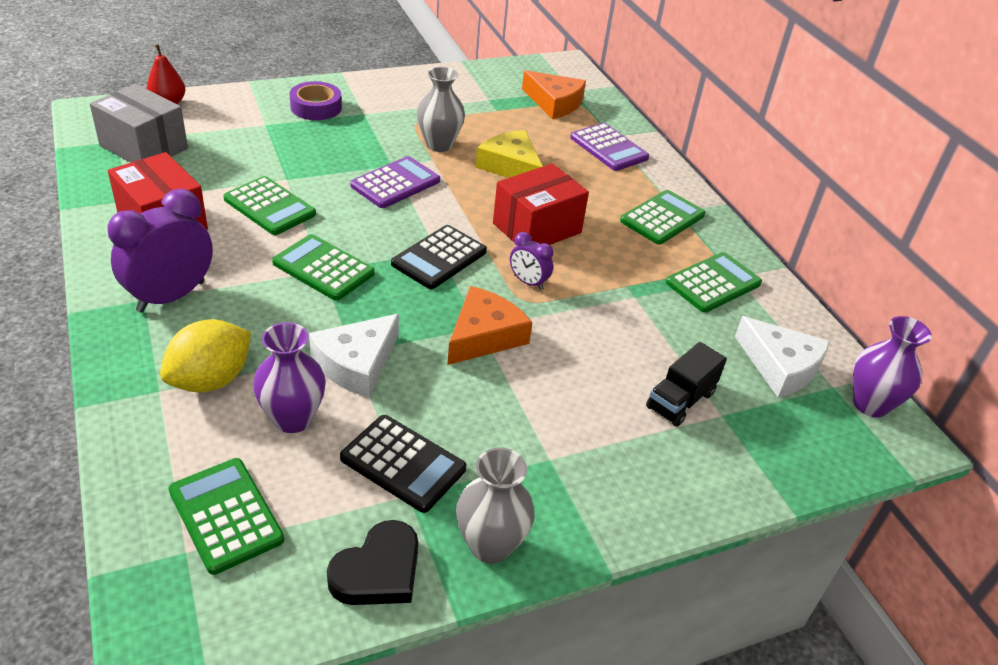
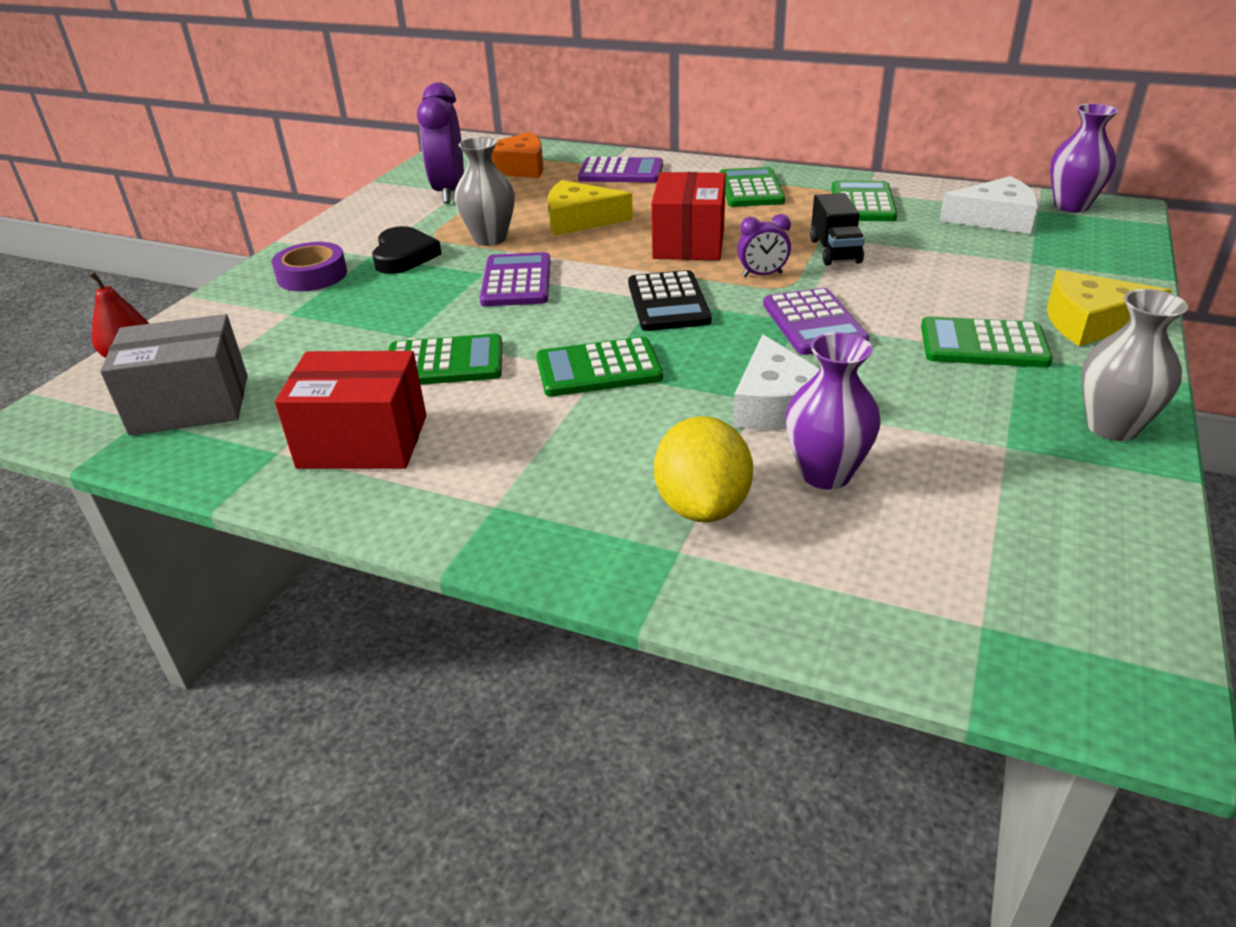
camera: 40 degrees left, 5 degrees down
purple clock [107,189,213,313] -> purple clock moved to [417,83,464,203]
green calculator [169,458,284,575] -> green calculator moved to [921,316,1053,367]
black heart [327,520,418,605] -> black heart moved to [372,226,441,274]
black calculator [340,415,466,513] -> none
orange cheese [447,286,533,365] -> purple calculator [763,288,869,355]
black truck [646,342,727,427] -> black truck moved to [810,193,865,265]
none -> yellow cheese [1047,270,1172,346]

